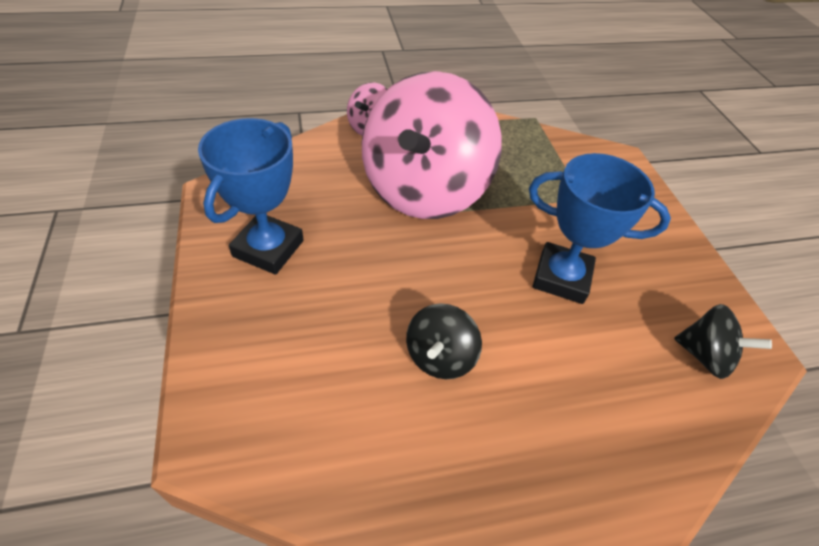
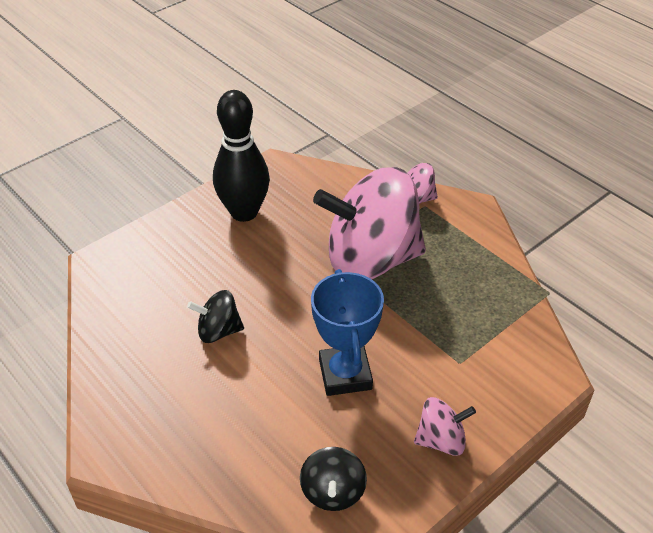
camera: 65 degrees right, 5 degrees down
blue trophy [198,118,304,275] -> black bowling pin [213,90,270,222]
none -> pink spinning top [414,397,476,456]

